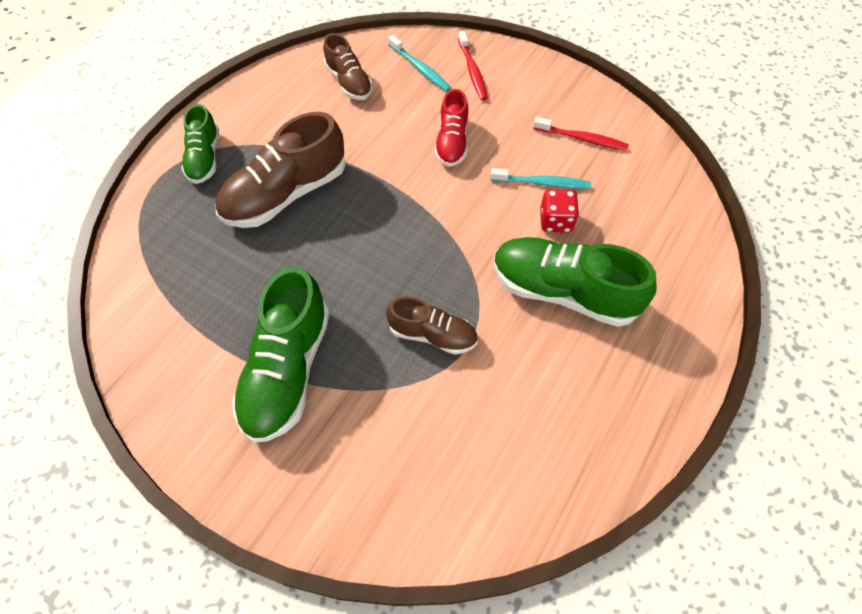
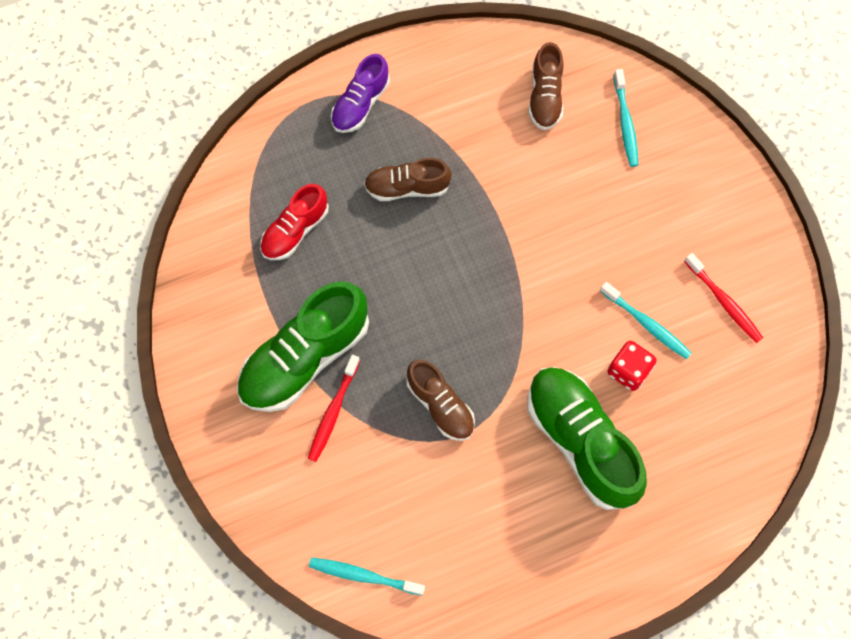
camera: 35 degrees right, 10 degrees up
green shoe [181,104,219,184] -> purple shoe [331,54,390,133]
brown shoe [215,112,346,228] -> brown shoe [364,158,452,201], size x0.58
red shoe [434,89,468,167] -> red shoe moved to [260,184,329,260]
red toothbrush [458,31,488,100] -> red toothbrush moved to [308,355,360,462]
none -> turquoise toothbrush [309,557,425,596]

